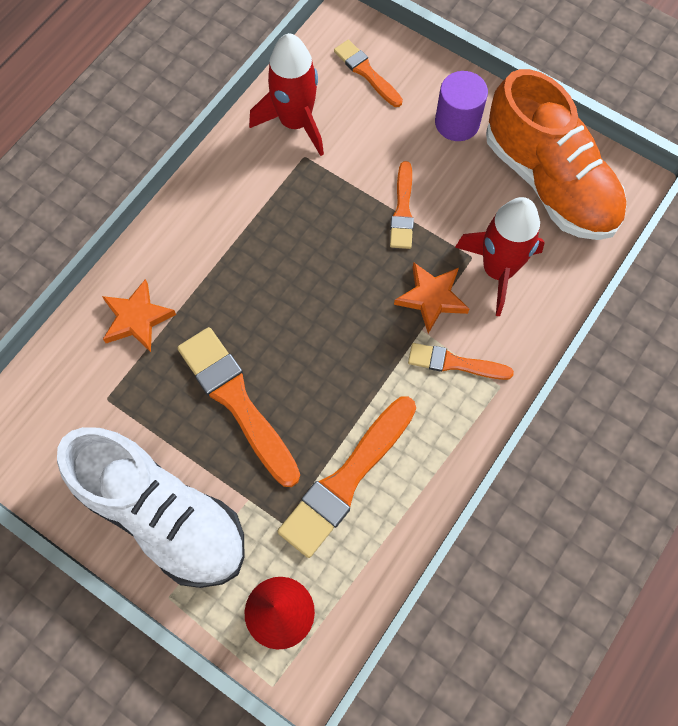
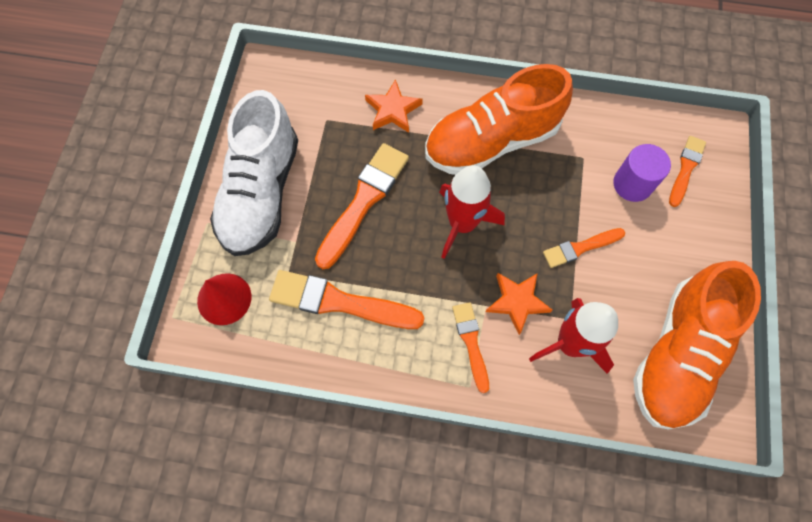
camera: 65 degrees right, 0 degrees up
red rocket [249,33,324,156] -> red rocket moved to [439,165,505,259]
purple cylinder [435,71,488,141] -> purple cylinder moved to [613,144,671,202]
none -> orange shoe [425,64,573,175]

